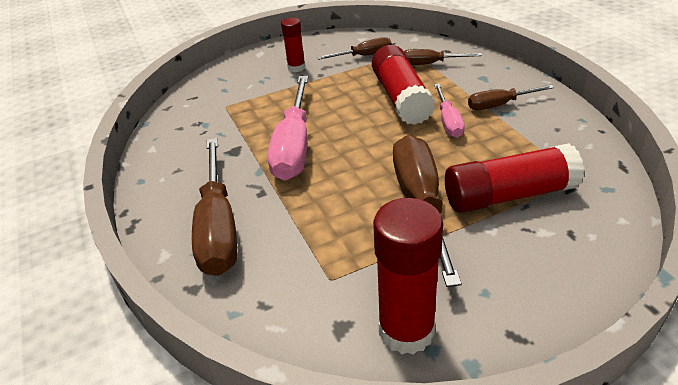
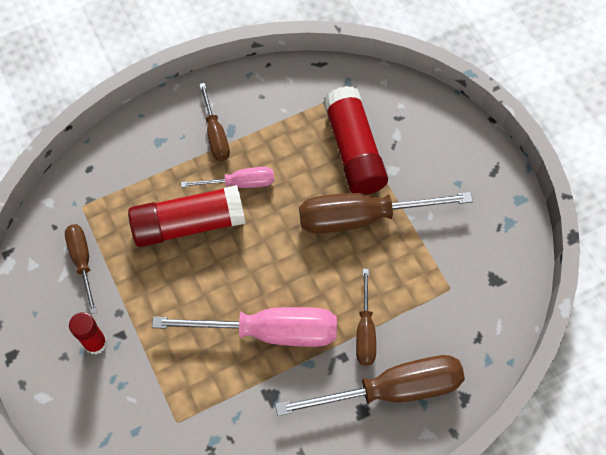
camera: 95 degrees left, 25 degrees up
red glue stick [373,198,443,355] -> none
brown screwdriver [404,49,482,65] -> brown screwdriver moved to [356,269,376,366]

